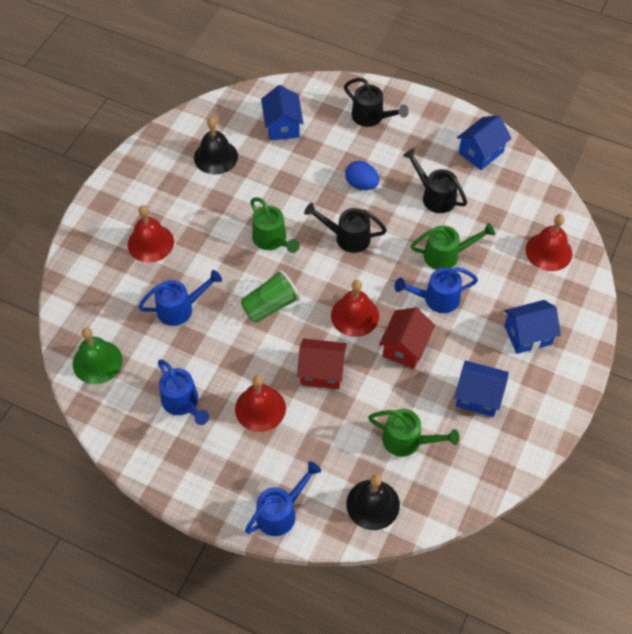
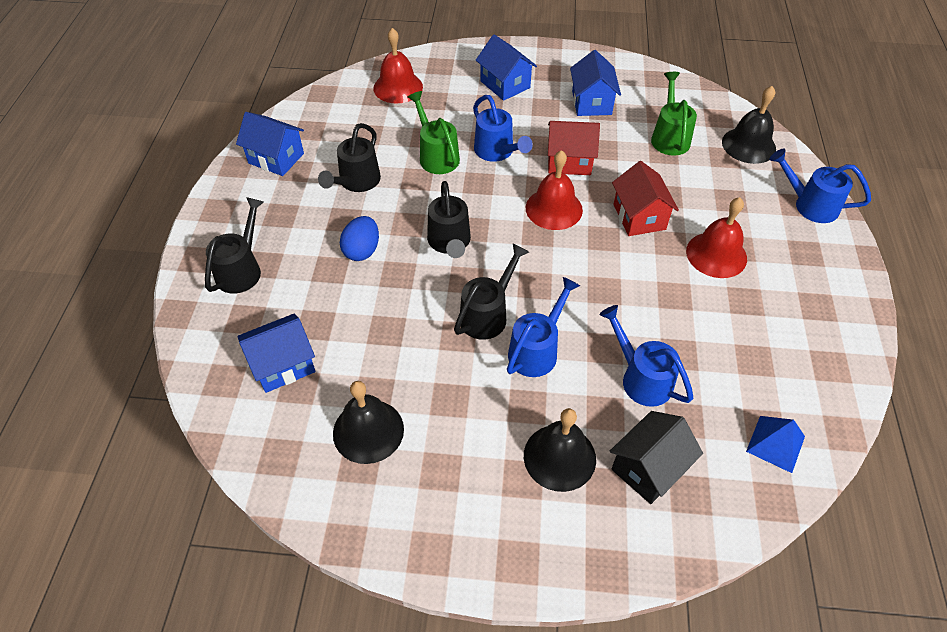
camera: 110 degrees left, 5 degrees down
green bell [73,328,123,384] -> blue pyramid [746,416,805,473]
red bell [128,205,174,263] -> black bell [524,408,596,492]
blue watering can [158,359,209,425] -> blue watering can moved to [507,277,580,377]
green cup [241,270,300,323] -> none
green watering can [250,197,300,253] -> black watering can [454,244,529,340]
none -> black house [610,411,703,504]

